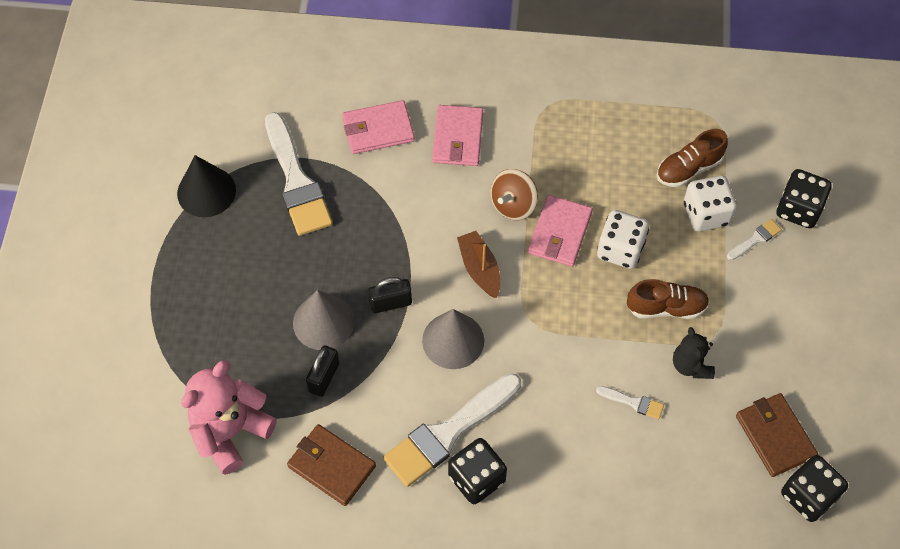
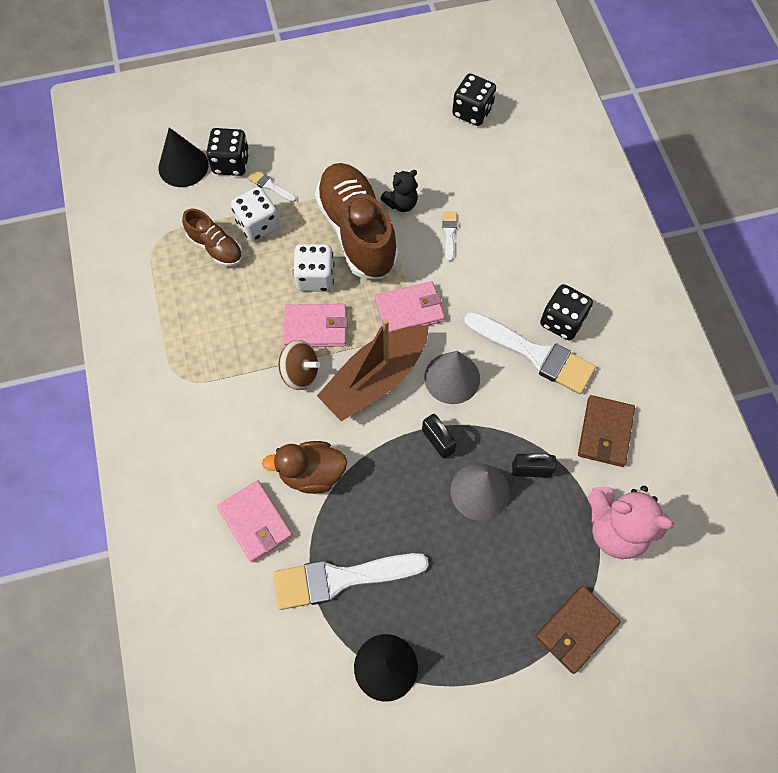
camera: 110 degrees left, 5 degrees up
white brush [265,112,333,236] -> white brush turned 150 degrees counterclockwise [274,553,429,610]
pink wallet [432,105,483,166] -> pink wallet moved to [375,281,445,333]
brown boat [457,231,500,298] -> brown boat [317,319,429,421], size x1.84
brown shoe [627,279,709,319] -> brown shoe [315,163,398,279], size x1.94
brown wallet [736,393,818,477] -> brown wallet moved to [536,586,621,674]
none -> black cone [158,127,209,187]
none -> brown duck [262,441,347,494]

